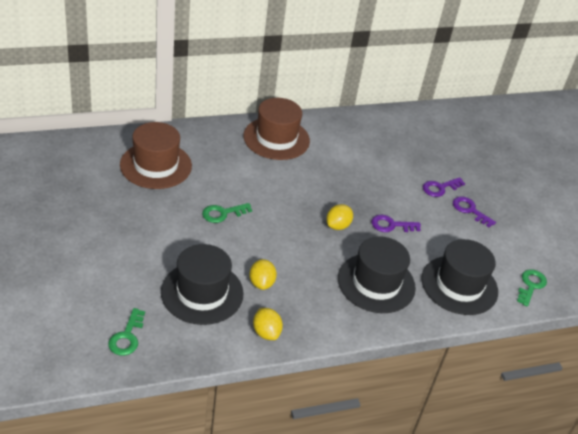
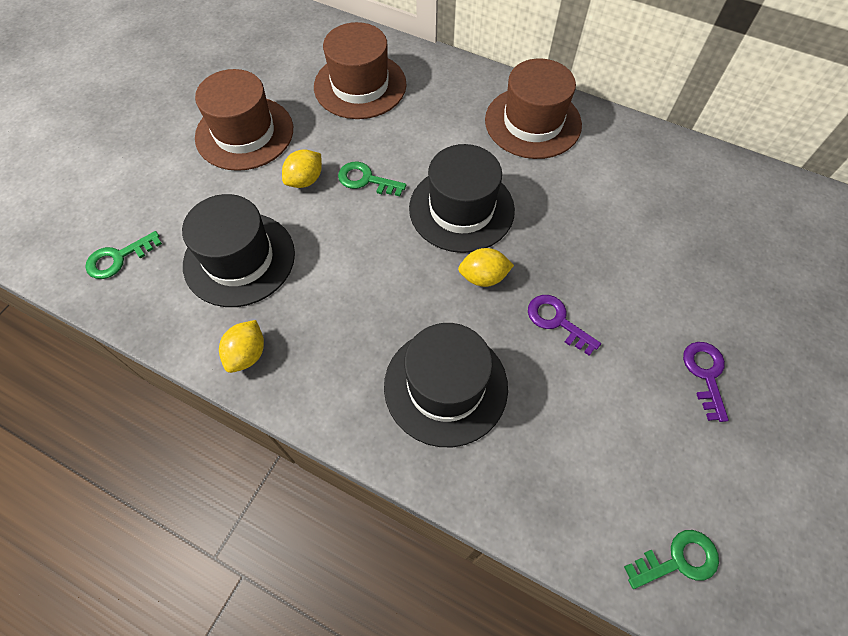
camera: 50 degrees right, 20 degrees up
yellow lemon [249,259,277,290] -> yellow lemon moved to [282,149,322,188]
black hat [421,239,498,315] -> black hat moved to [409,144,515,253]
purple key [423,177,465,197] -> none
none -> brown hat [195,69,293,171]

